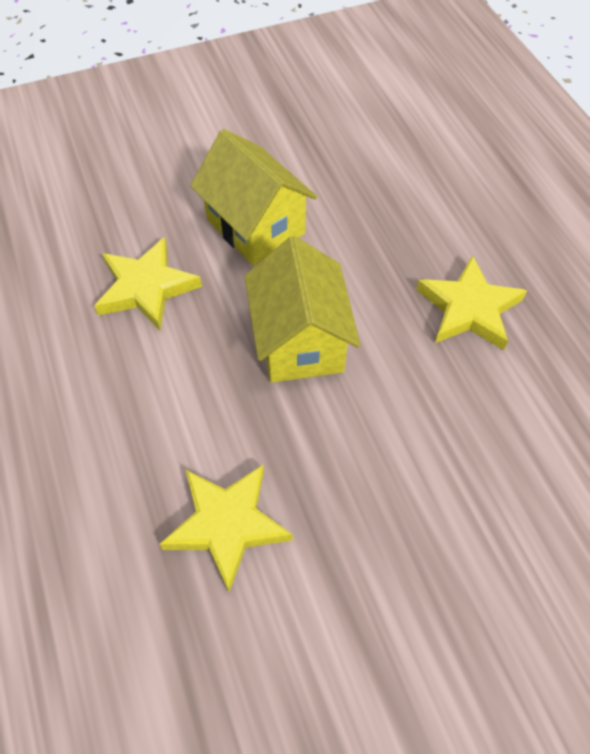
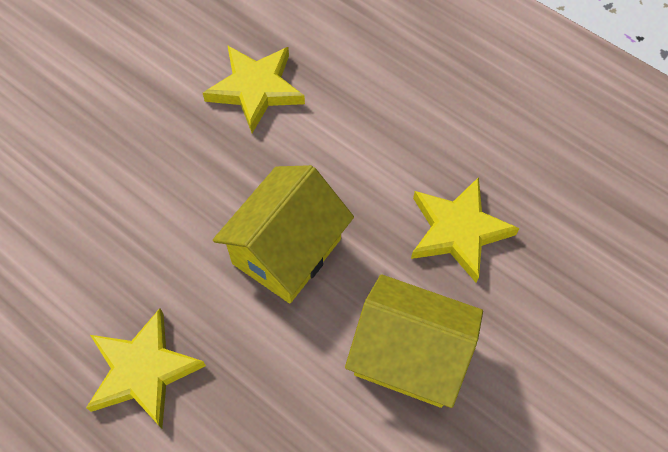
camera: 150 degrees right, 5 degrees up
yellow house [244,236,360,383] -> yellow house turned 75 degrees clockwise [213,165,354,303]

